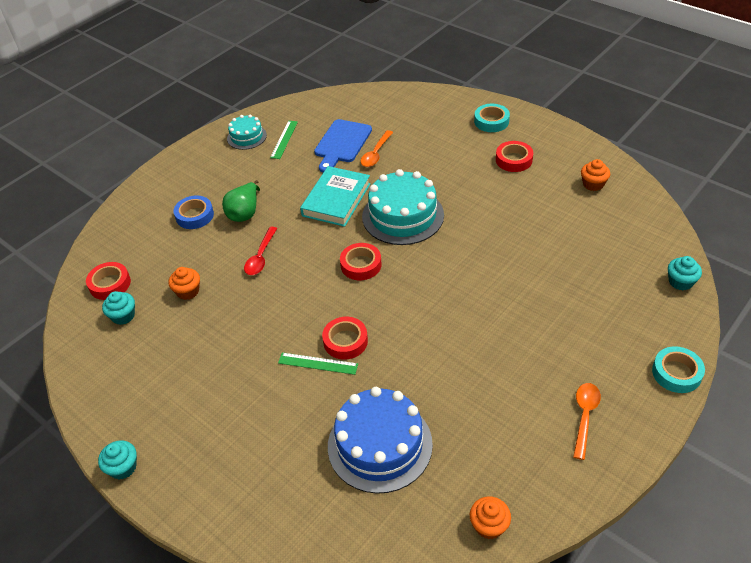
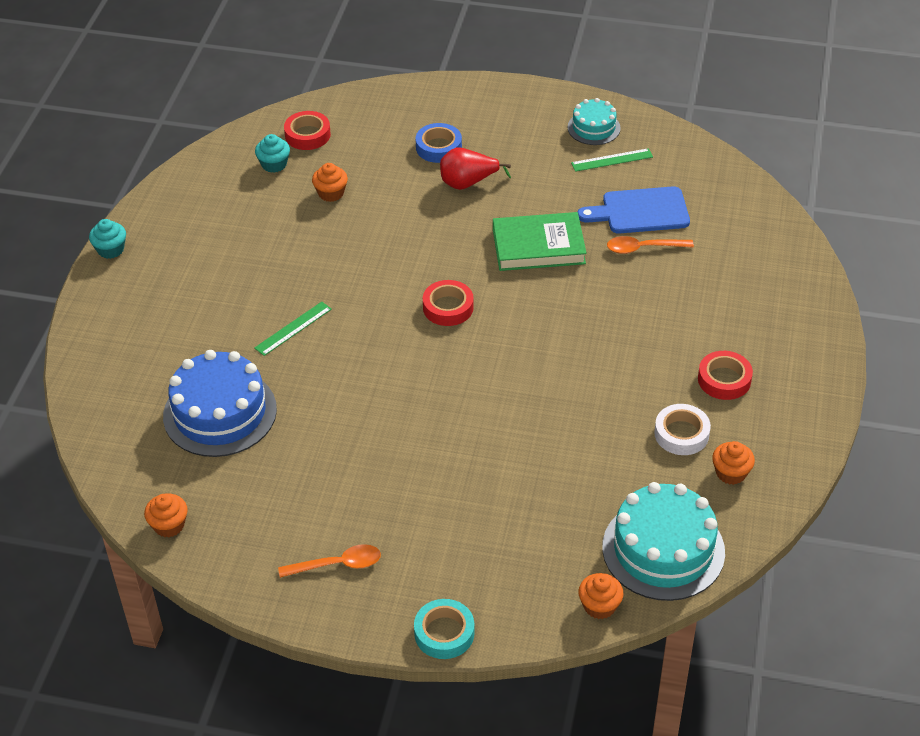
camera: 60 degrees right, 0 degrees up
green pear [222,180,260,222] -> red pear [440,147,511,190]
red spoon [244,227,277,275] -> none
green ruler [278,353,358,375] -> green ruler turned 60 degrees clockwise [254,302,332,356]
turquoise book [300,166,371,227] -> green book [493,212,587,271]
red tape [322,317,368,360] -> none
turquoise cake [362,169,444,245] -> turquoise cake moved to [602,482,725,601]
turquoise tape [474,104,510,132] -> none
turquoise cupcake [668,256,702,291] -> orange cupcake [578,573,624,619]
none -> white tape [654,404,711,455]

